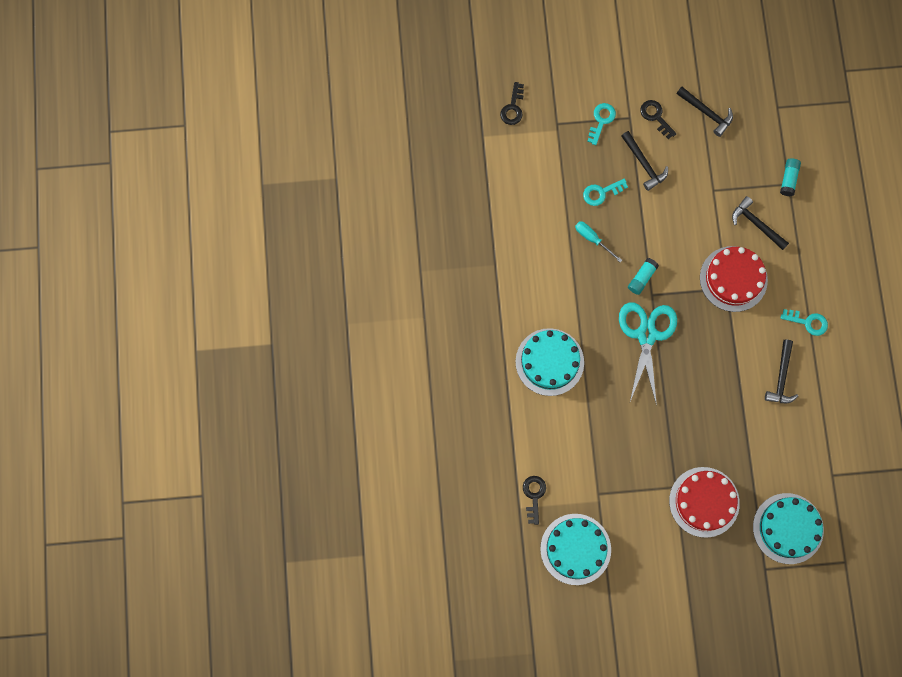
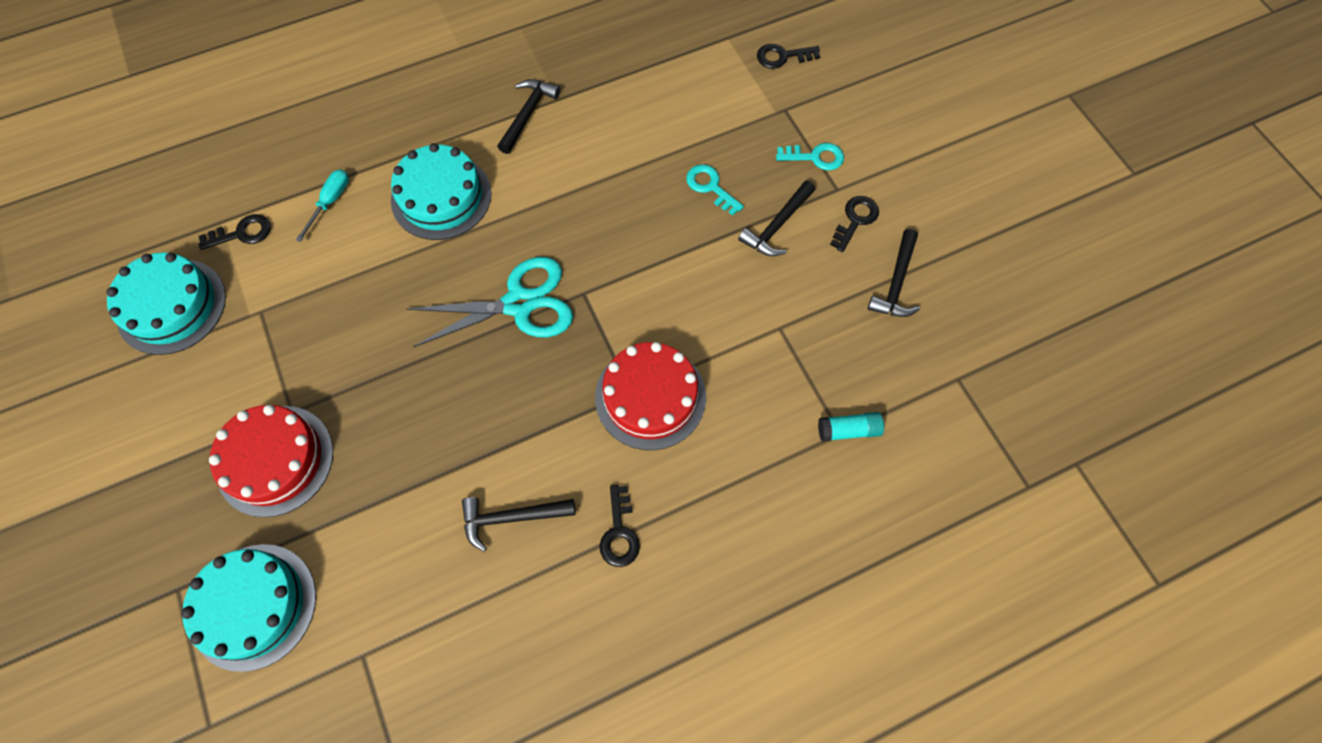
camera: 70 degrees right, 10 degrees down
turquoise screwdriver [575,221,622,262] -> turquoise screwdriver moved to [296,169,349,242]
turquoise glue stick [628,258,659,295] -> none
black hammer [732,196,789,250] -> black hammer moved to [497,79,560,154]
turquoise key [781,309,828,336] -> black key [600,485,640,567]

